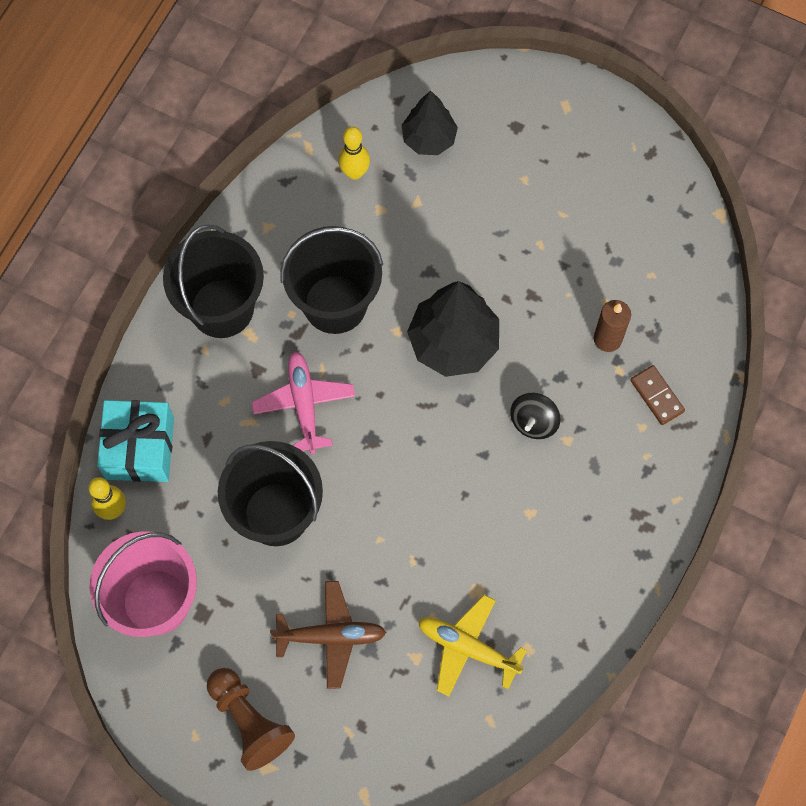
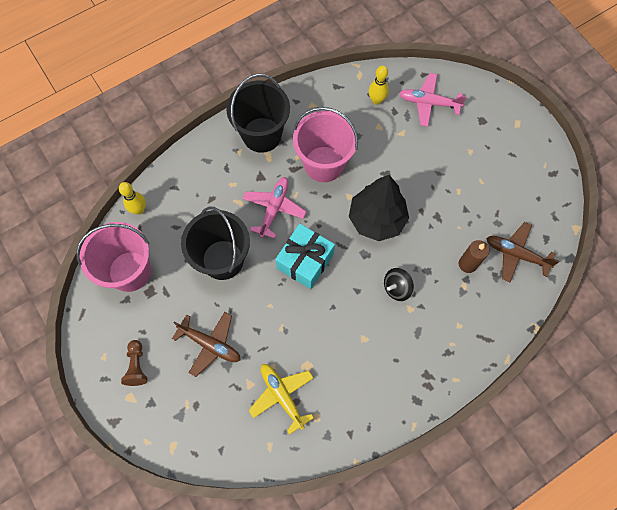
camera: 30 degrees right, 0 degrees up
turquoise gift [97,400,174,482] -> turquoise gift moved to [275,224,335,289]
brown pawn [207,668,295,771] -> brown pawn [121,340,147,386], size x0.66
black bucket [280,226,383,334] -> pink bucket [293,107,358,182]
black tree [402,91,458,155] -> pink plane [399,73,467,127]
brown domino [630,365,685,425] -> none
none -> brown plane [486,222,560,282]

